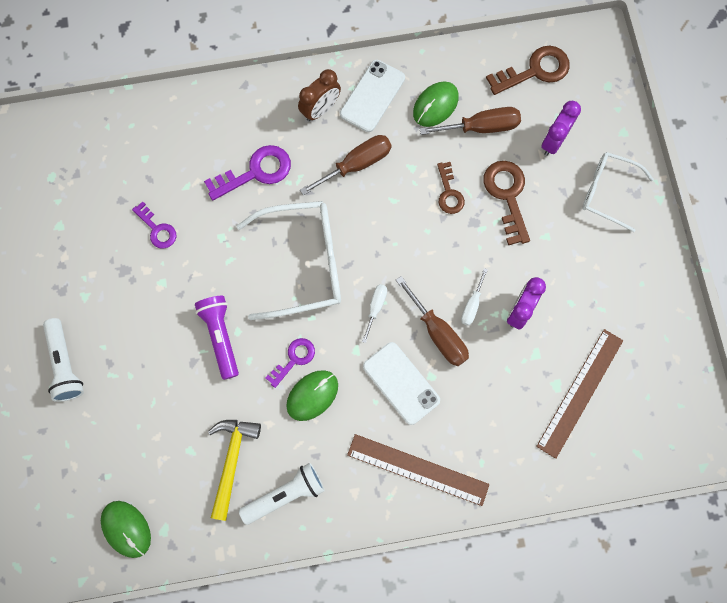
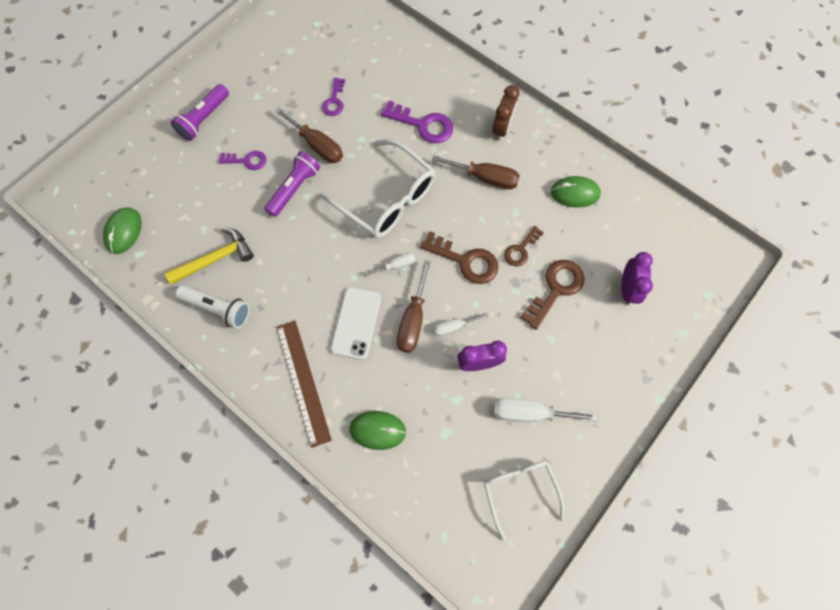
camera: 50 degrees right, 5 degrees down
white flashlight [43,318,84,402] -> purple flashlight [171,84,229,141]
purple key [265,338,315,388] -> purple key moved to [219,151,267,170]
green mouse [286,370,338,421] -> green mouse moved to [349,411,406,450]
brown clock [298,69,341,121] -> brown clock turned 75 degrees counterclockwise [492,85,519,141]
white phone [340,60,405,132] -> none
brown screwdriver [420,107,521,135] -> brown screwdriver moved to [275,108,343,163]
brown key [486,46,570,95] -> brown key moved to [420,231,498,284]
brown ruler [536,329,623,459] -> none
purple clock [541,101,581,156] -> purple clock turned 105 degrees clockwise [621,252,653,305]
white glasses [582,152,654,232] -> white glasses moved to [484,461,564,541]
none -> white screwdriver [493,398,598,422]

